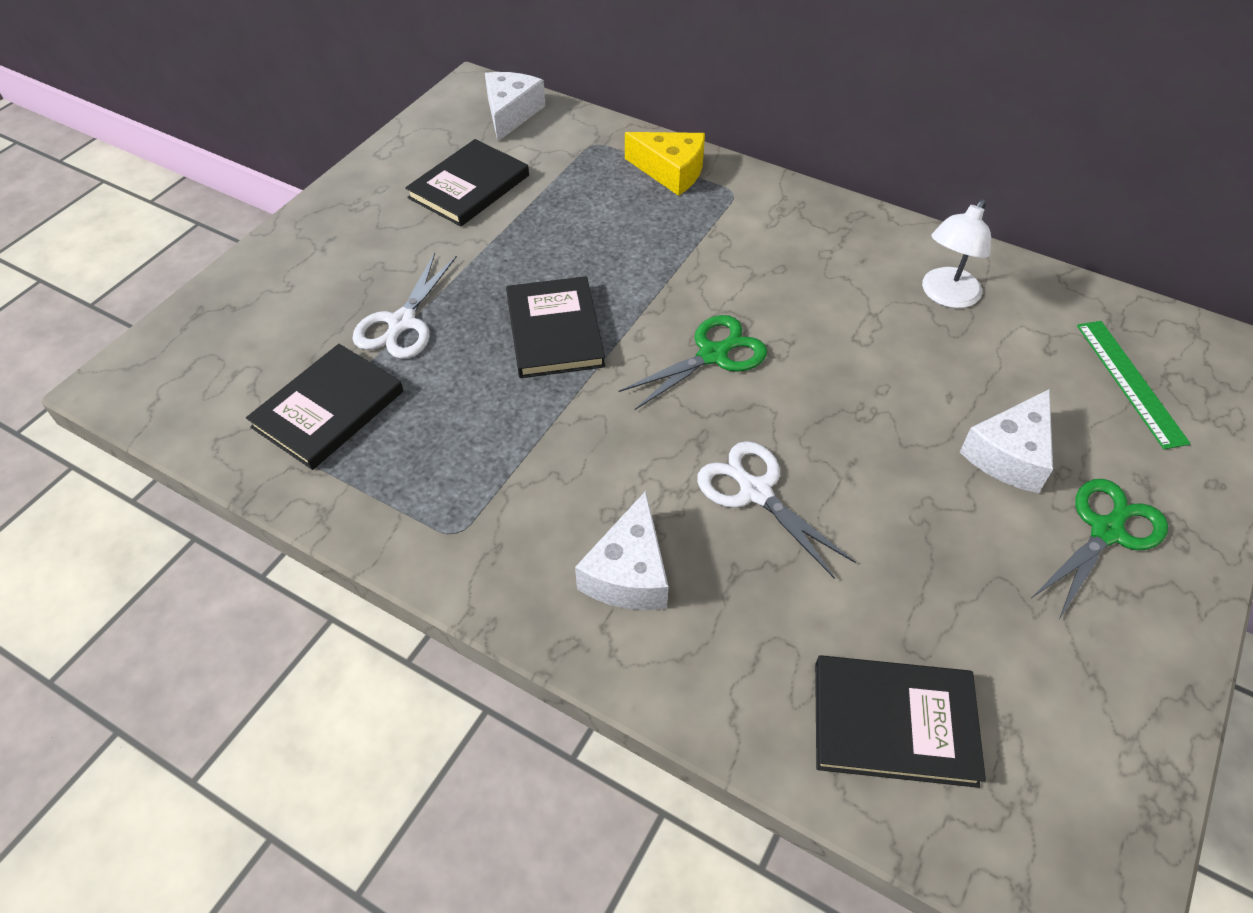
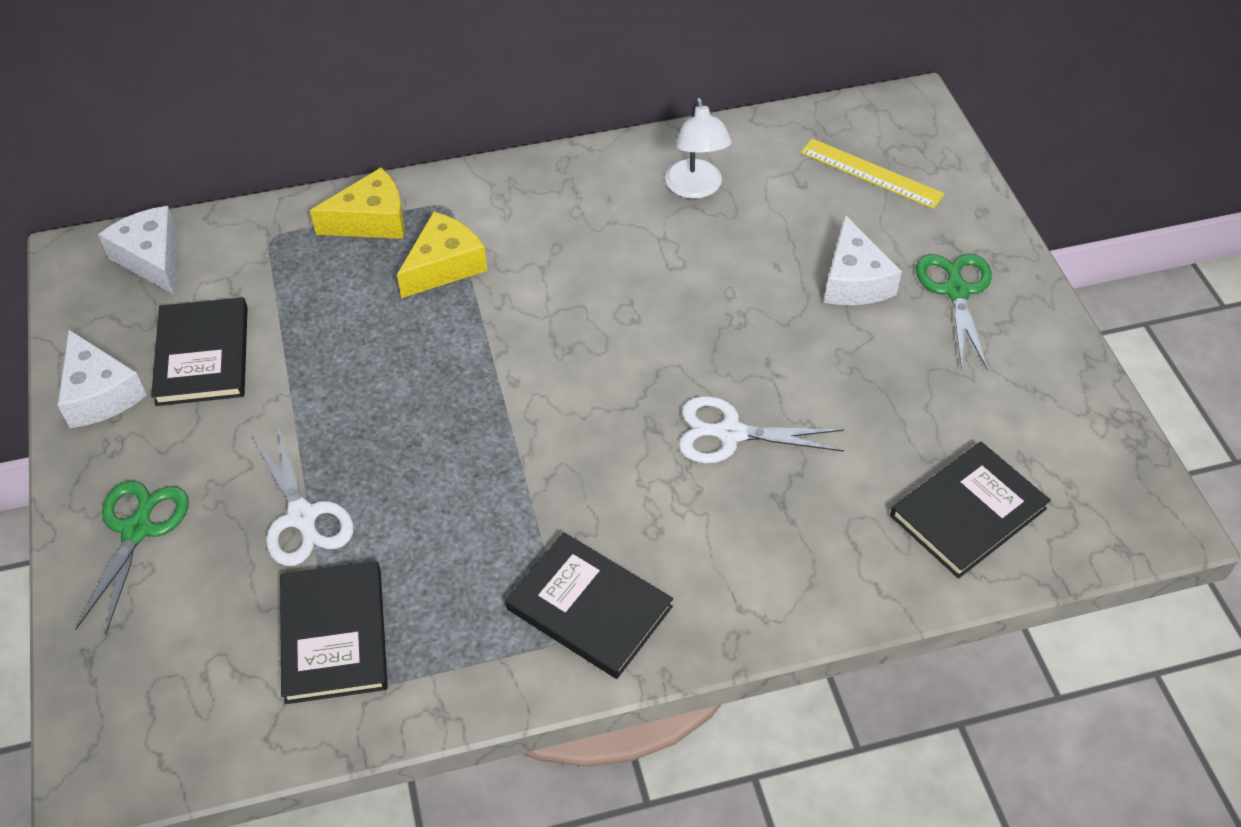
camera: 45 degrees left, 0 degrees up
black book [506,276,605,378] -> black book moved to [505,532,673,679]
white cheese [575,491,669,610] -> white cheese moved to [58,330,147,428]
green scissors [618,315,767,410] -> green scissors moved to [75,480,189,635]
green ruler [1077,321,1191,449] -> yellow ruler [801,139,945,209]
none -> yellow cheese [397,211,487,298]

